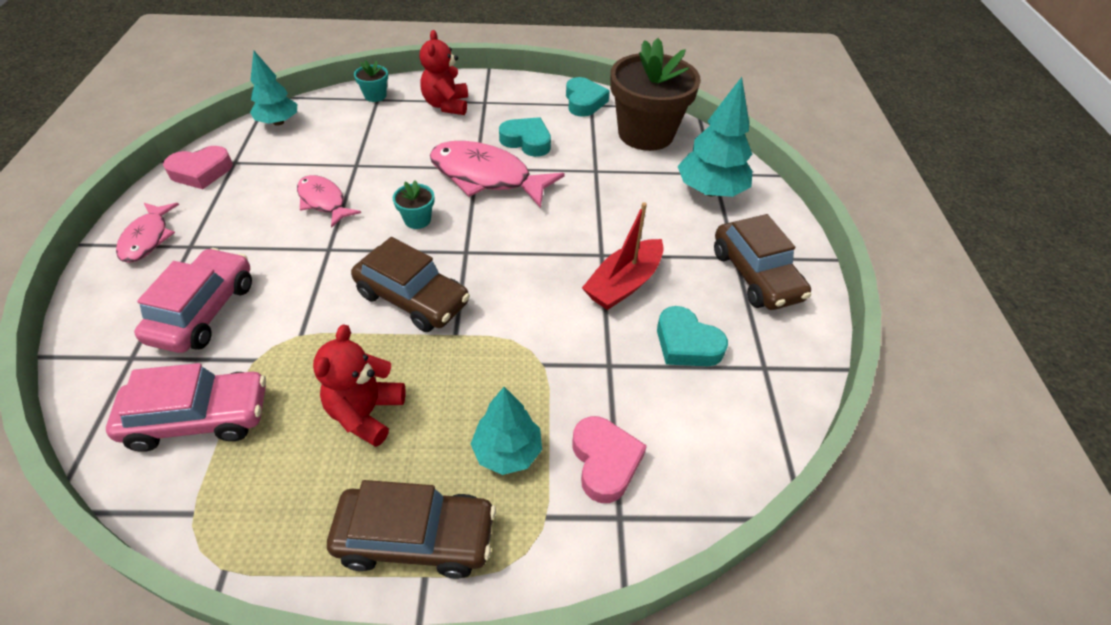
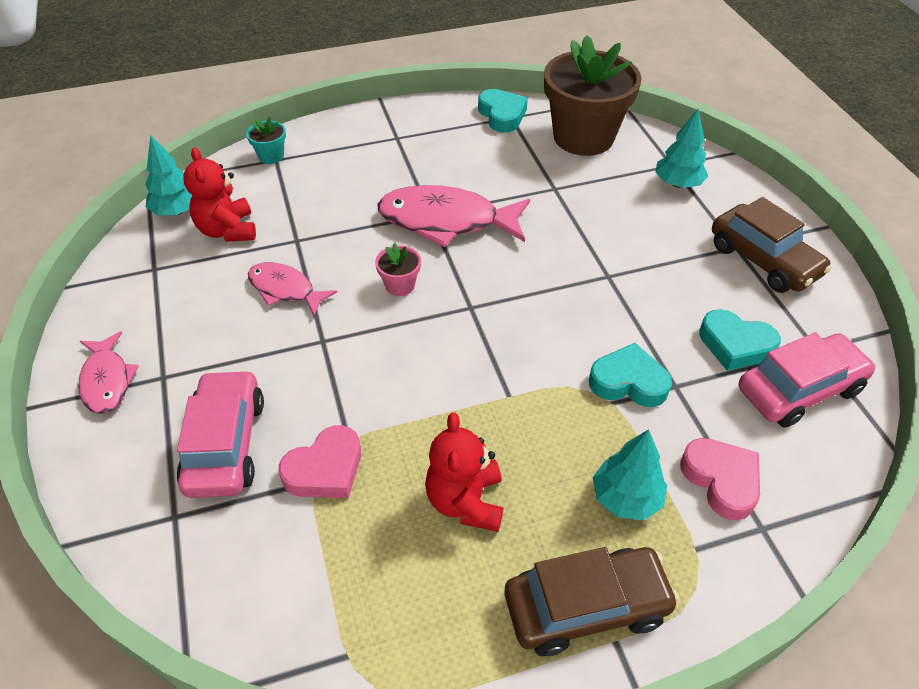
camera: 15 degrees left, 0 degrees up
pink car [106,363,266,452] -> pink car moved to [739,332,876,428]
pink heart [163,146,233,189] -> pink heart moved to [279,425,361,498]
brown car [351,237,470,332] -> none
turquoise flower pot [393,180,434,229] -> pink flower pot [375,243,421,296]
red teddy bear [420,30,468,115] -> red teddy bear moved to [183,147,256,242]
turquoise heart [499,117,551,157] -> turquoise heart moved to [589,343,672,407]
red boat [582,202,664,310] -> none
turquoise tree [678,77,752,197] -> turquoise tree [655,109,708,188], size x0.66

